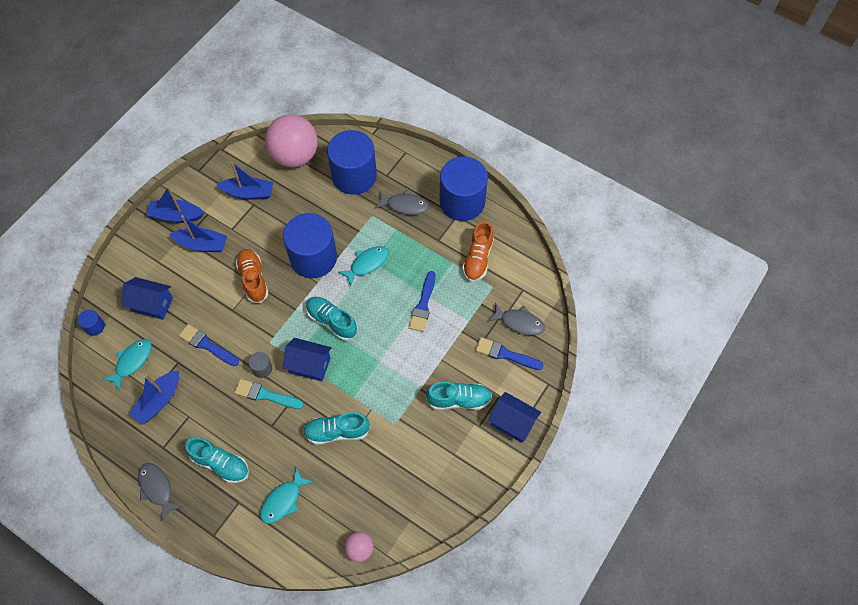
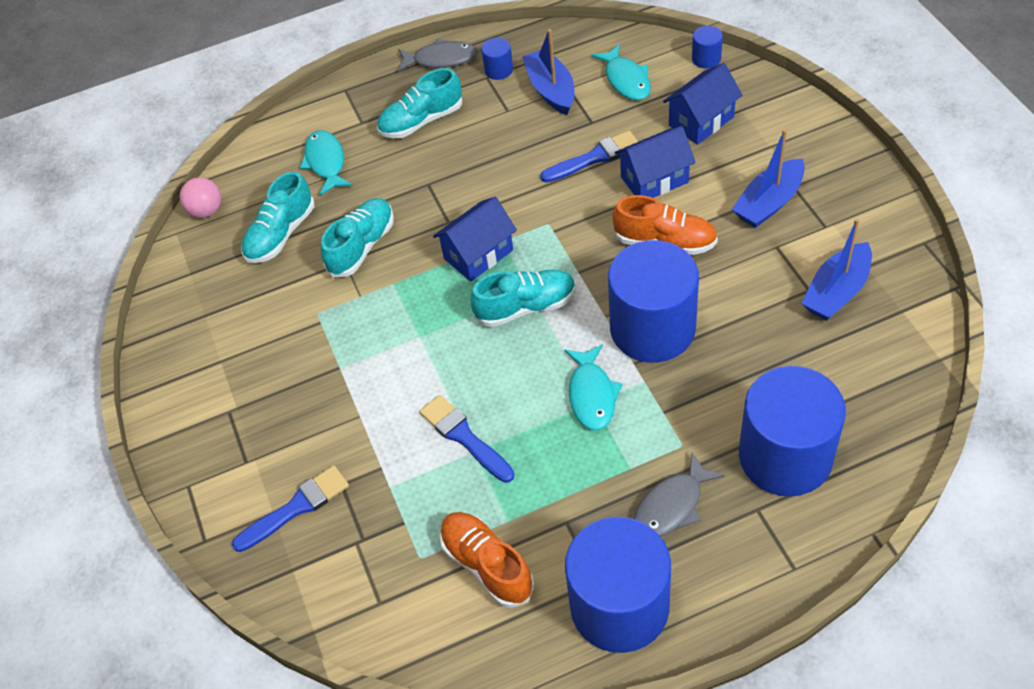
camera: 130 degrees right, 10 degrees down
blue boat [146,187,204,223] -> none
turquoise brush [234,379,304,409] -> none
grey cylinder [249,352,272,378] -> none
pink ball [265,114,318,167] -> none
turquoise shoe [426,382,492,410] -> turquoise shoe moved to [241,172,314,263]
grey fish [488,303,545,335] -> none
blue house [488,392,541,443] -> blue house moved to [615,126,696,198]
none -> blue cylinder [481,38,513,80]

